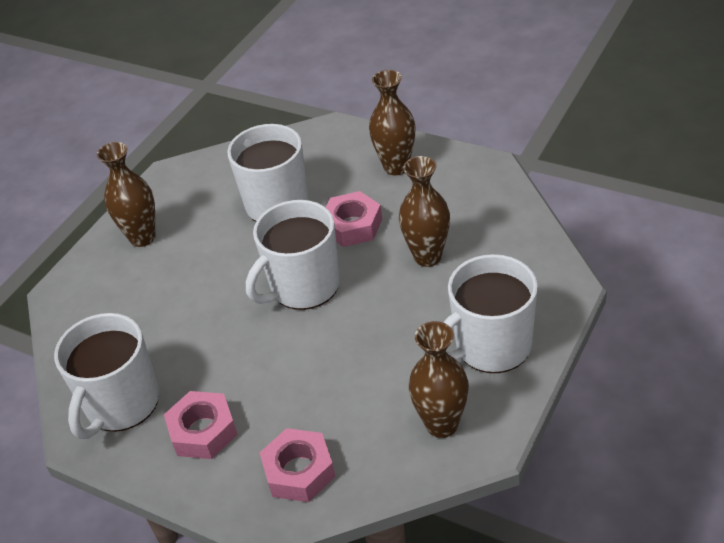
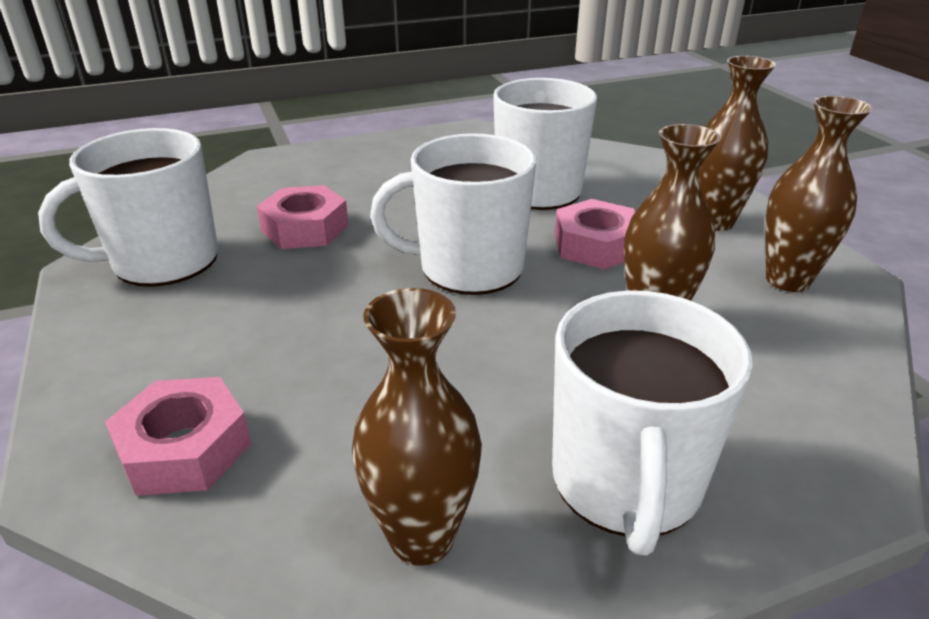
camera: 35 degrees right, 10 degrees down
brown vase [97,142,155,247] -> brown vase moved to [765,96,873,292]
pink nut [164,391,238,459] -> pink nut moved to [257,185,349,249]
white mug [443,254,538,373] -> white mug turned 90 degrees counterclockwise [552,290,753,555]

